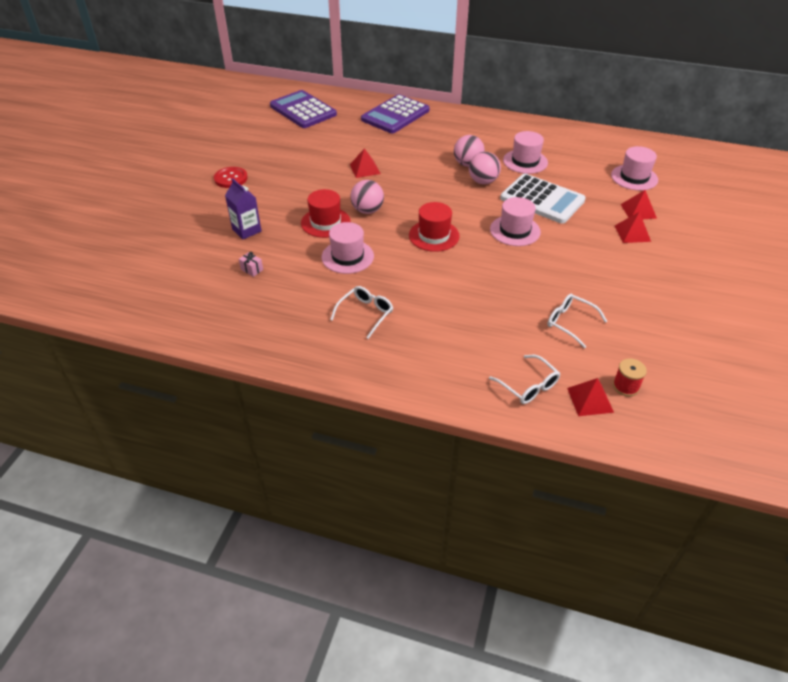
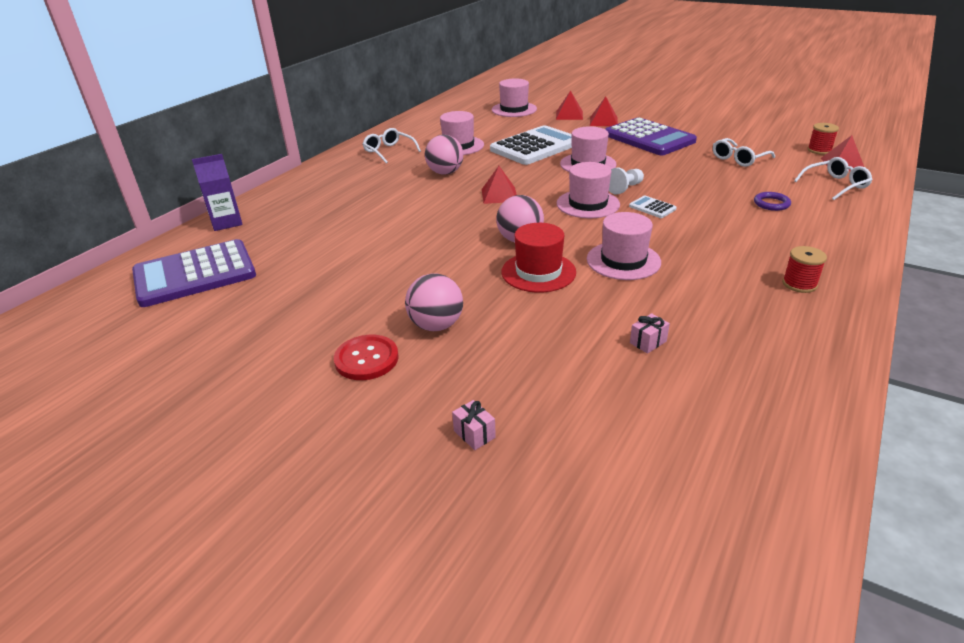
camera: 75 degrees left, 10 degrees down
purple carton [225,178,261,239] -> purple carton moved to [192,154,243,231]
white glasses [330,286,393,339] -> white glasses moved to [363,128,421,164]
red pyramid [350,148,381,178] -> red pyramid moved to [482,166,517,204]
purple calculator [361,94,430,133] -> purple calculator moved to [605,117,697,155]
red hat [409,202,460,252] -> pink hat [557,162,620,218]
pink ball [469,152,501,184] -> pink ball moved to [405,273,463,331]
none -> pink gift [452,400,496,450]
none -> white pawn [609,168,644,195]
none -> white calculator [629,196,677,218]
none -> purple ring [754,192,791,211]
none -> red spool [782,246,827,293]

